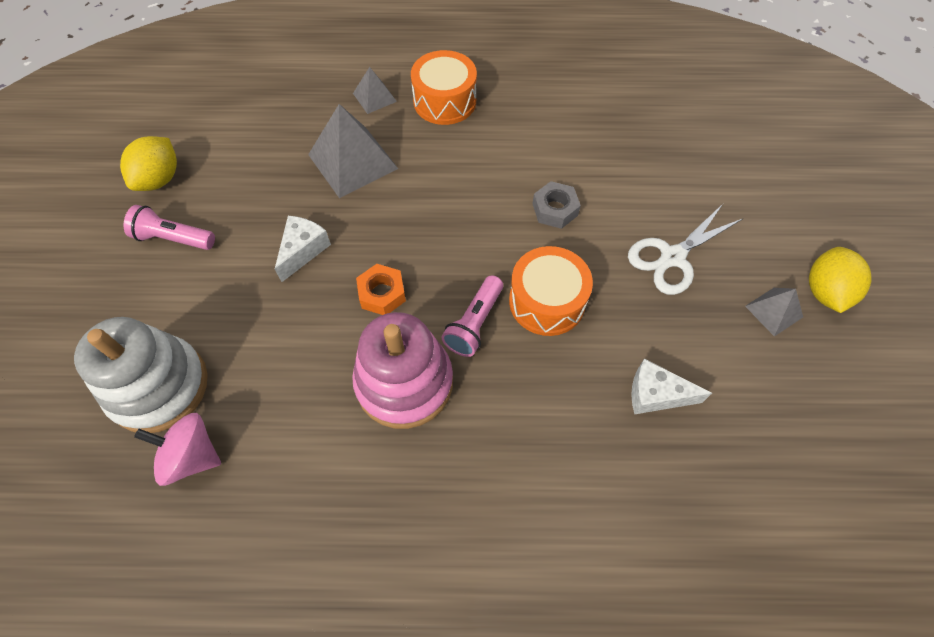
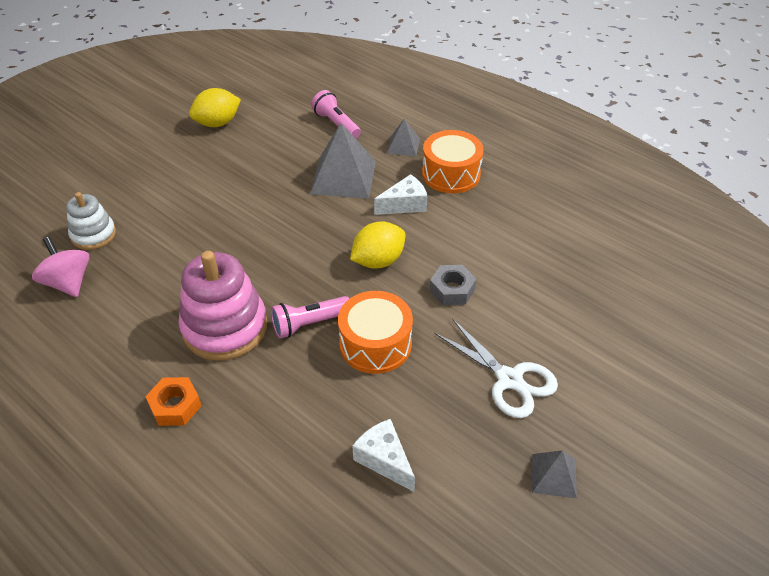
camera: 40 degrees right, 15 degrees down
white stacking toy [74,317,208,433] -> white stacking toy [66,192,116,250], size x0.58
pink flashlight [123,205,215,250] -> pink flashlight moved to [311,90,361,139]
white cheese [275,216,331,282] -> white cheese moved to [374,174,427,215]
orange nut [356,264,406,315] -> orange nut moved to [145,377,201,426]
white scissors [628,204,742,295] -> white scissors turned 135 degrees counterclockwise [435,318,558,418]
yellow lemon [809,247,872,313] -> yellow lemon moved to [350,222,405,268]

